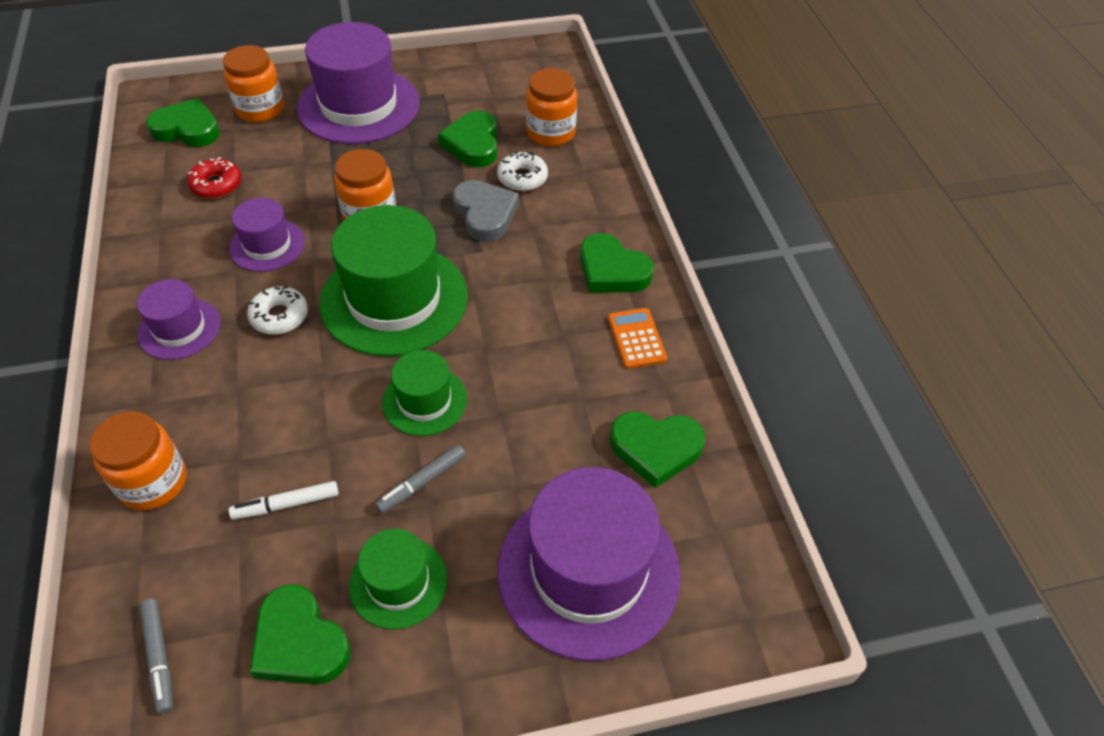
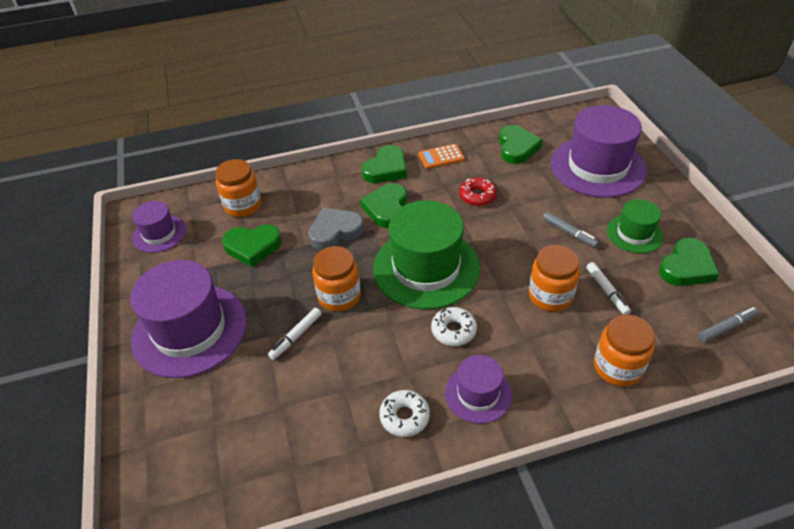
camera: 90 degrees left, 5 degrees down
green heart [146,98,220,147] -> green heart moved to [360,183,407,228]
red donut [187,157,241,198] -> red donut moved to [459,177,497,206]
orange jar [223,45,284,122] -> orange jar moved to [528,245,580,312]
purple hat [229,198,305,272] -> purple hat moved to [132,201,186,253]
green hat [382,350,467,436] -> none
white donut [497,151,548,191] -> white donut moved to [379,390,430,437]
none -> white marker [268,308,322,360]

